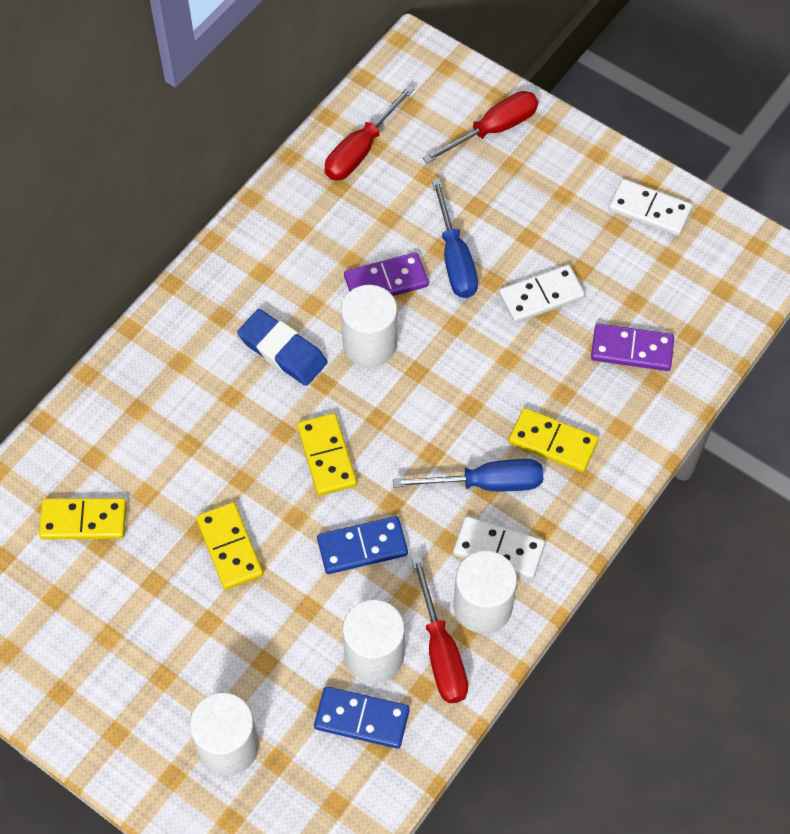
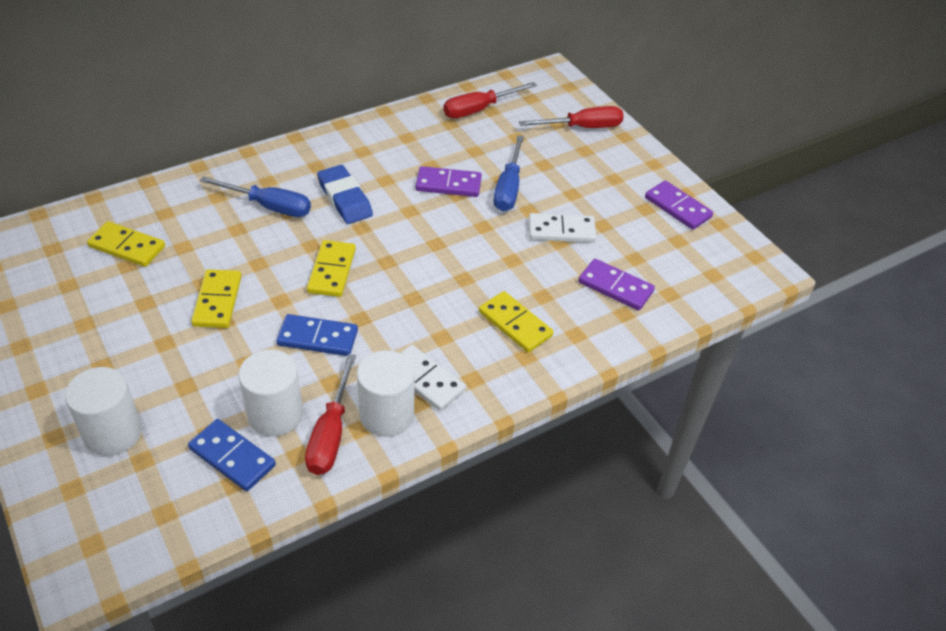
camera: 20 degrees right, 15 degrees down
white cylinder [341,285,397,367] -> none
blue screwdriver [393,459,543,491] -> blue screwdriver moved to [200,176,311,217]
white domino [609,179,693,236] -> purple domino [645,180,713,230]

